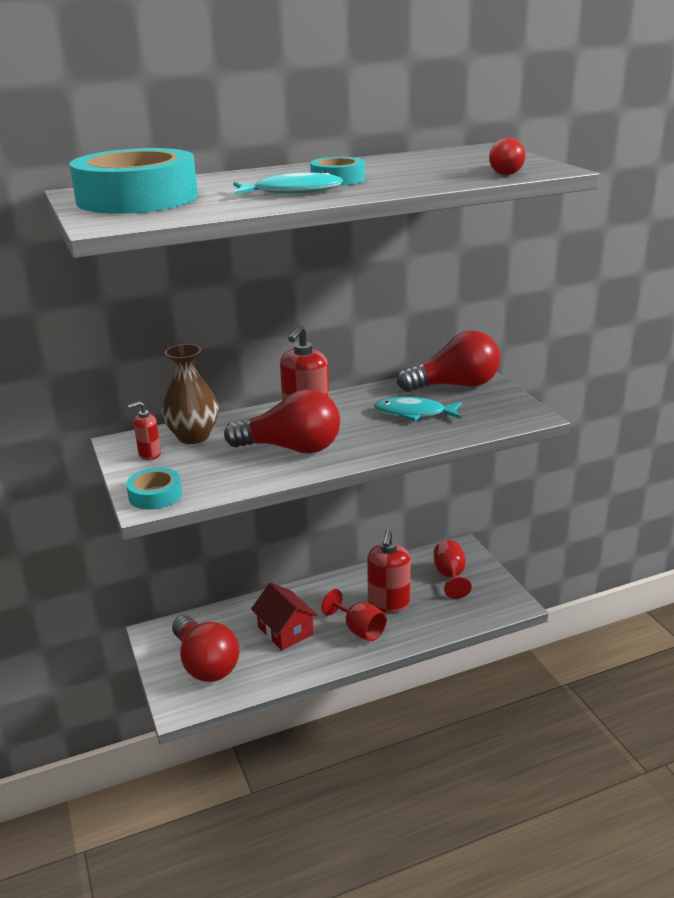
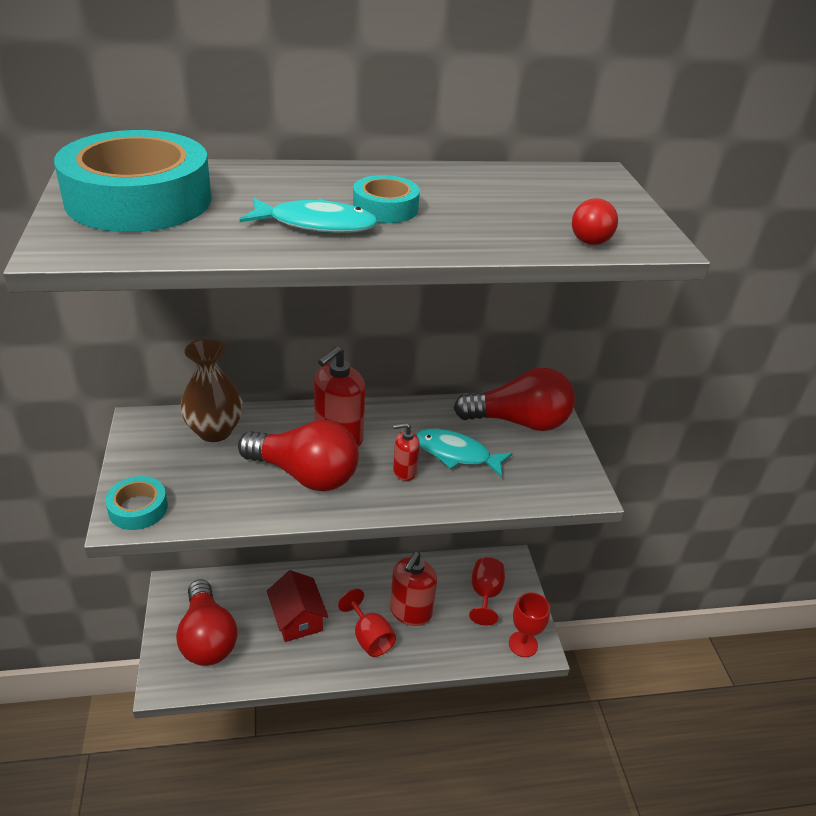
camera: 10 degrees right, 10 degrees up
red soap dispenser [128,401,161,460] -> red soap dispenser moved to [393,423,420,481]
none -> red goblet [509,592,550,657]

